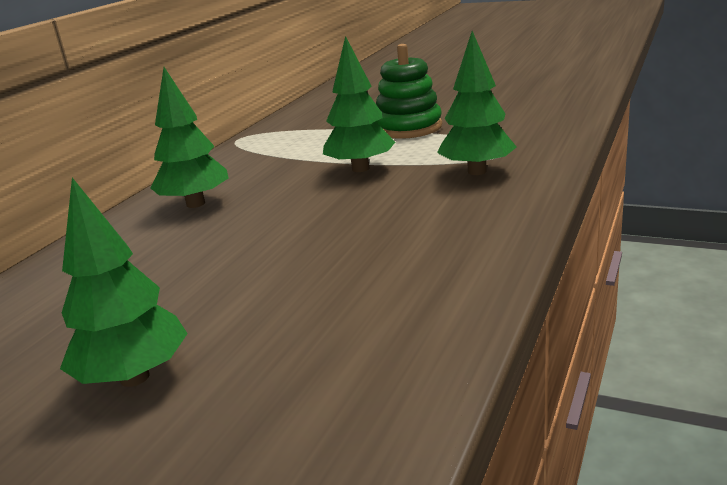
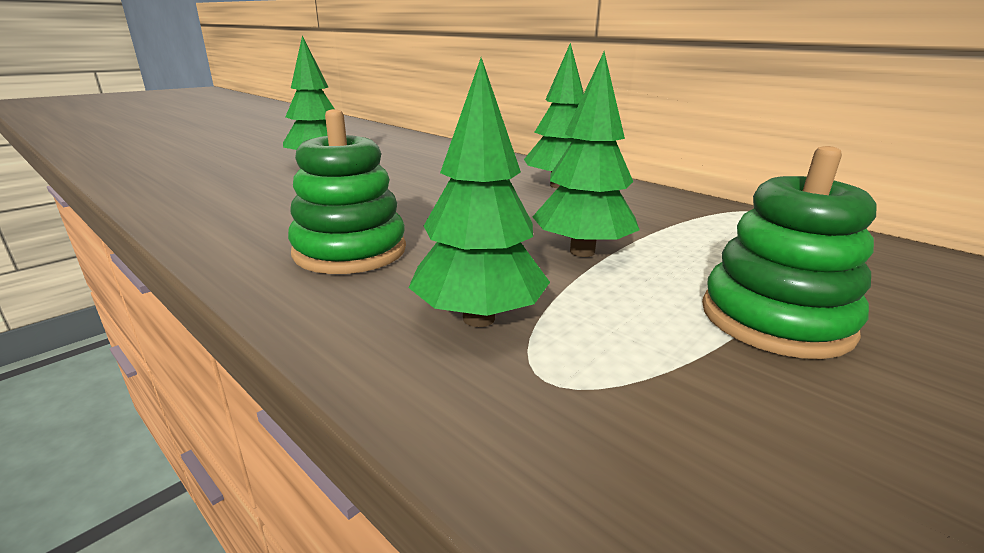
camera: 105 degrees right, 0 degrees up
none -> green stacking toy [288,109,406,274]

